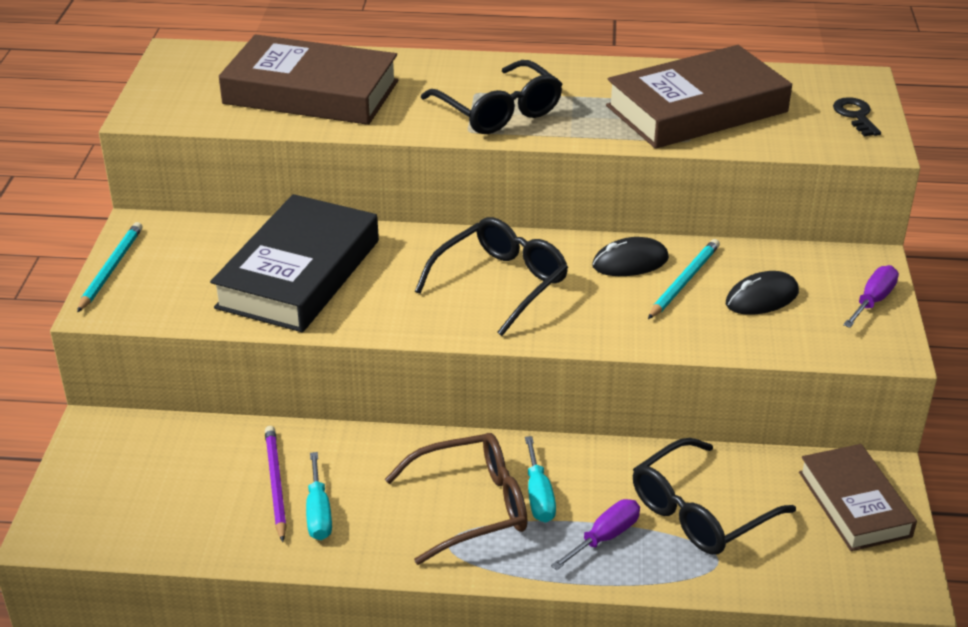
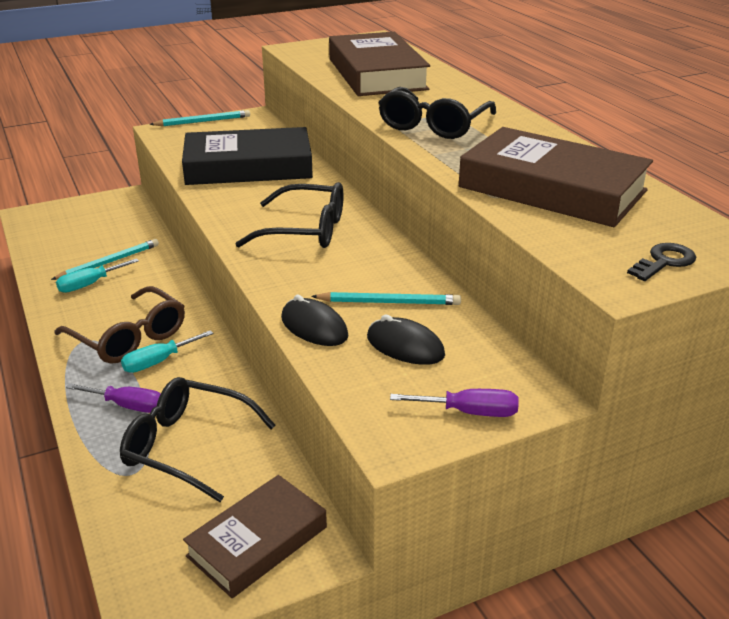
camera: 60 degrees right, 5 degrees down
purple pencil [265,426,287,542] -> turquoise pencil [51,239,159,280]
black mouse [592,237,669,276] -> black mouse moved to [281,295,348,346]

